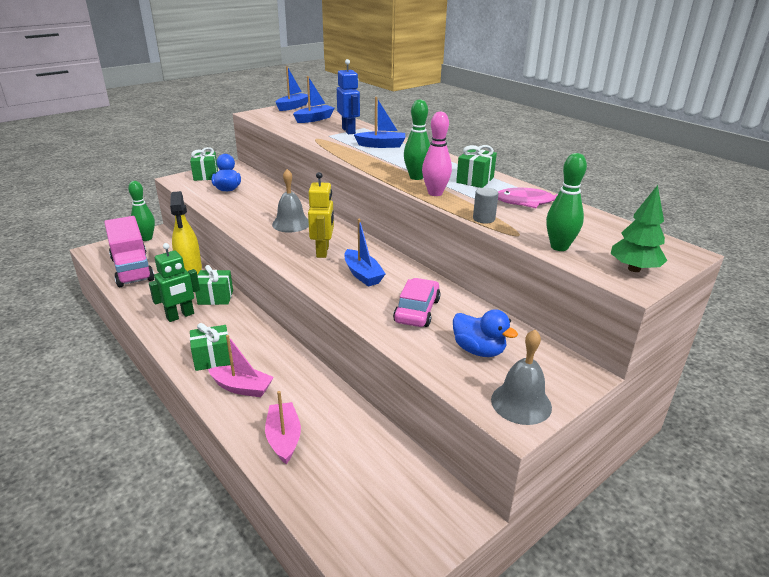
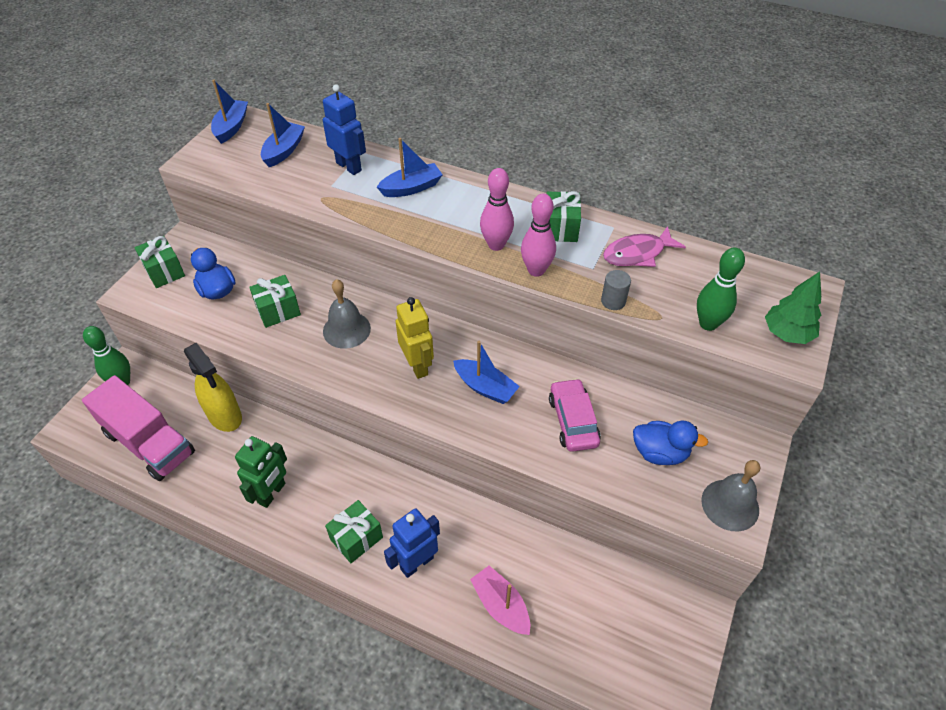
camera: 25 degrees left, 20 degrees up
green gift [195,265,233,305] -> green gift moved to [249,275,301,328]
pink boat [208,335,274,397] -> blue robot [384,509,440,578]
green bowling pin [404,99,430,180] -> pink bowling pin [480,168,514,251]

